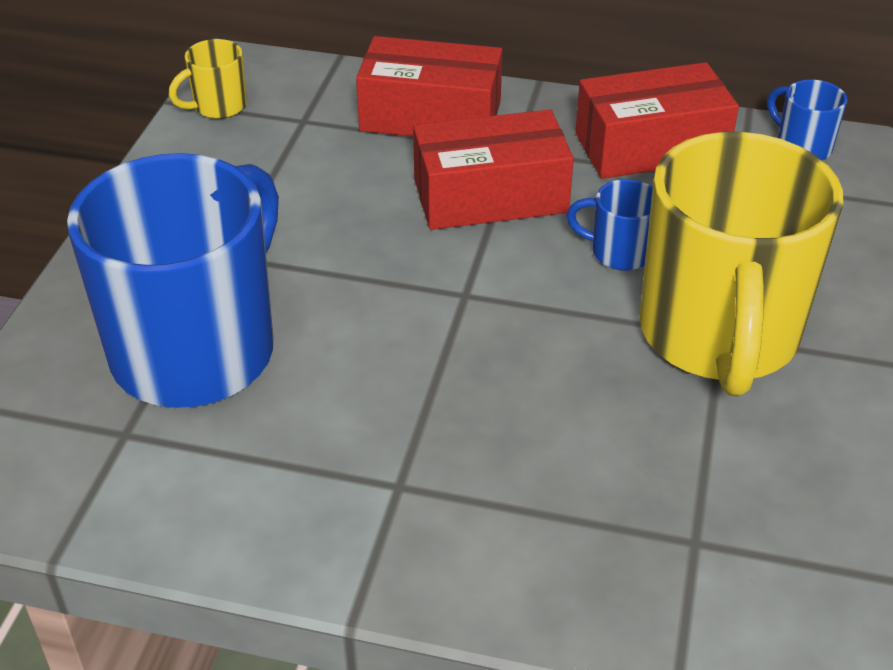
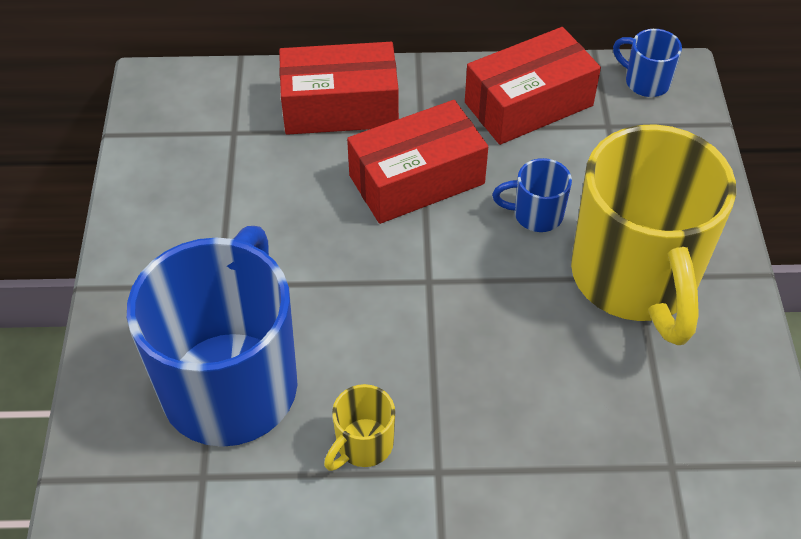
camera: 15 degrees left, 10 degrees up
yellow mug [169,39,247,119] -> yellow mug moved to [324,384,395,471]

